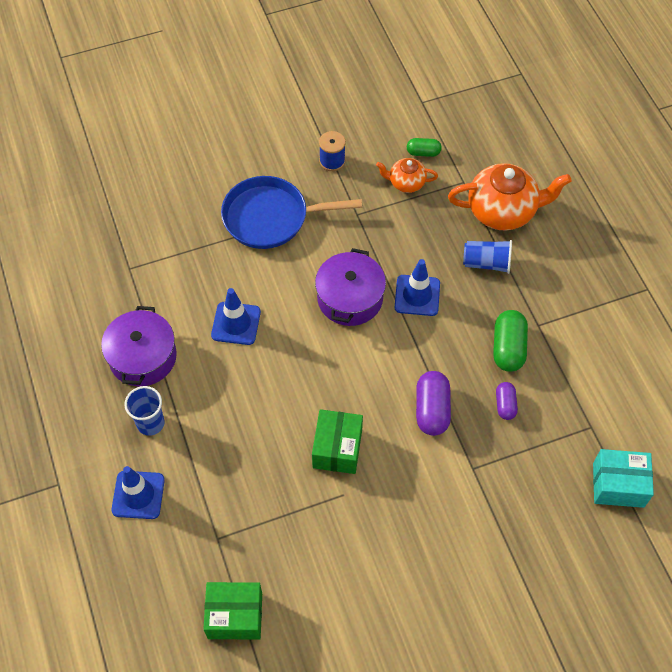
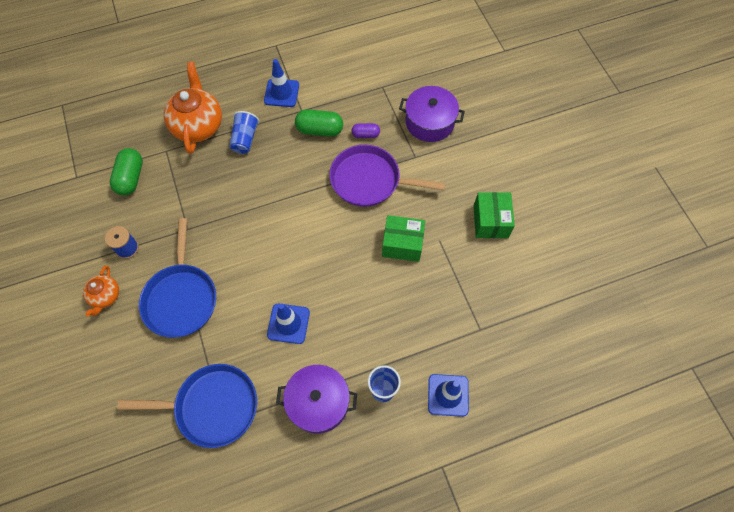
camera: 90 degrees left, 5 degrees up
green box [203,582,262,640] -> green box moved to [473,192,515,238]
purple pot [315,248,386,326] -> purple pot moved to [399,86,465,142]
orange teapot [376,158,438,193] -> orange teapot moved to [83,265,119,317]
blue traffic cone [395,259,440,316] -> blue traffic cone moved to [264,59,299,107]
green capsule [407,138,442,157] -> green capsule [110,148,143,196], size x1.69
purple capsule [416,371,451,436] -> purple pan [329,145,446,207]
turquoise box [593,449,654,508] -> none
none -> blue pan [117,364,257,448]

